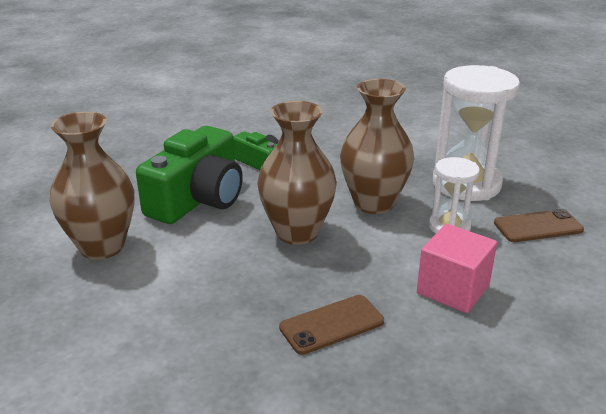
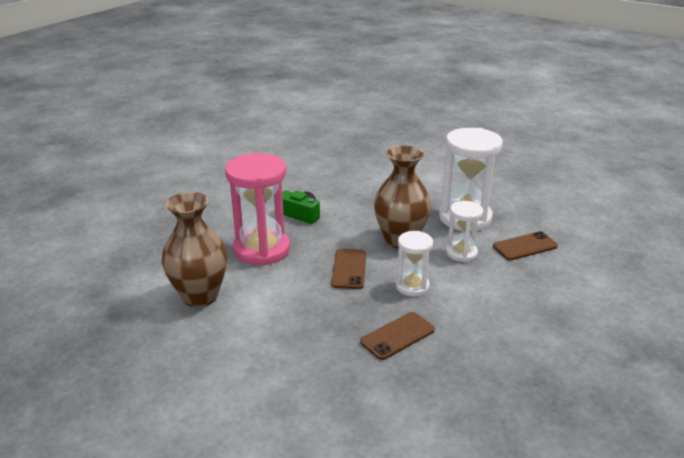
camera: 10 degrees left, 0 degrees up
green camera [136,126,243,224] -> pink hourglass [225,153,290,266]
brown vase [257,101,337,245] -> brown phone [331,249,366,289]
pink cube [417,224,497,313] -> none
none -> white hourglass [396,231,433,297]

